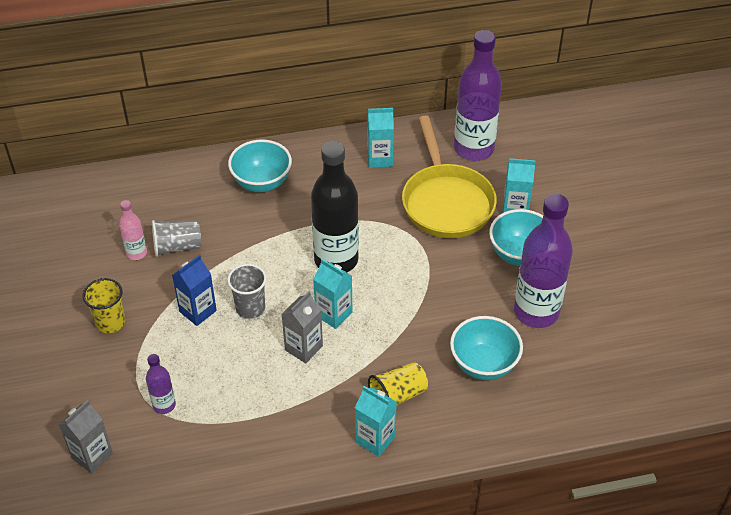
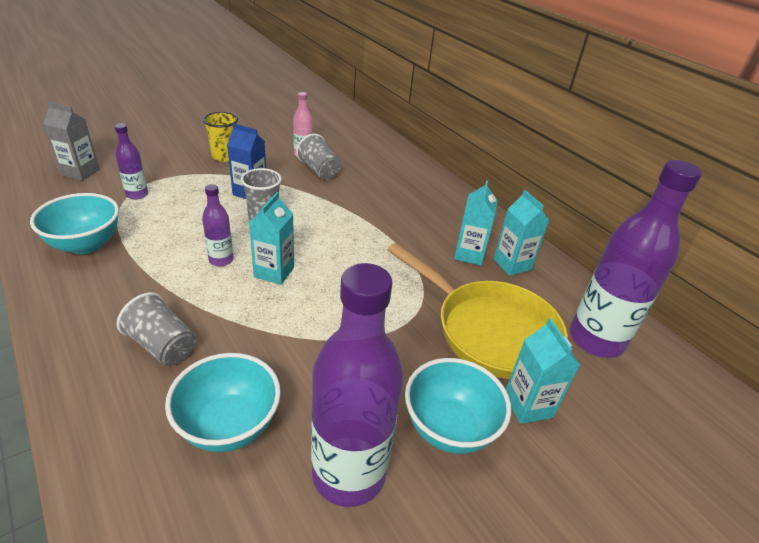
camera: 65 degrees right, 10 degrees down
turquoise bowl [228,139,292,192] -> turquoise bowl moved to [30,193,119,254]
grey carton [282,291,323,363] -> purple bottle [202,184,234,267]
black bottle [311,141,359,272] -> none
turquoise carton [355,386,397,457] -> turquoise carton moved to [454,180,498,265]
yellow cup [368,362,428,405] -> grey cup [117,292,196,366]
yellow pan [402,116,497,238] -> yellow pan turned 105 degrees counterclockwise [387,243,568,379]

